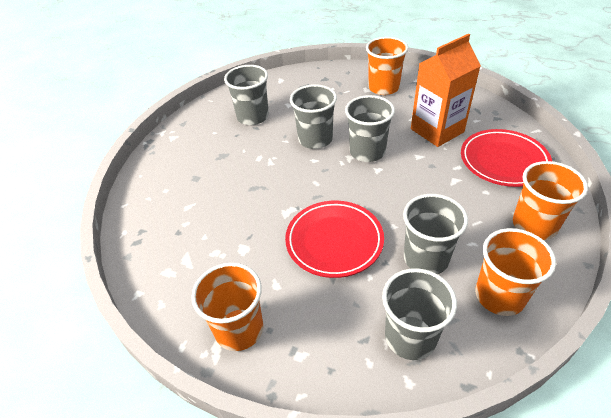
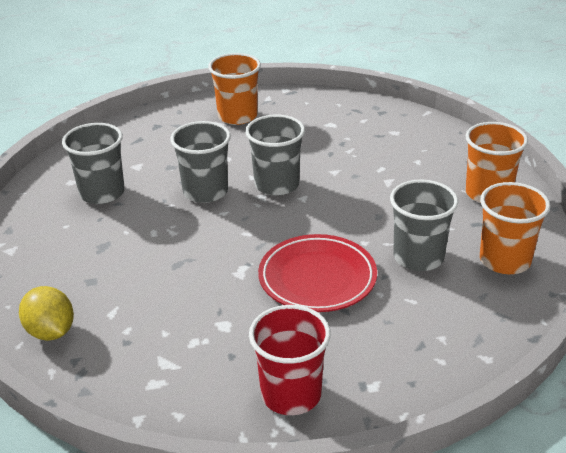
camera: 35 degrees left, 10 degrees down
orange cup [191,263,263,351] -> red cup [249,305,331,415]
grey cup [382,268,457,360] -> none
orange carton [411,34,481,147] -> none
red plate [461,129,552,187] -> none
none -> yellow lemon [19,286,74,341]

